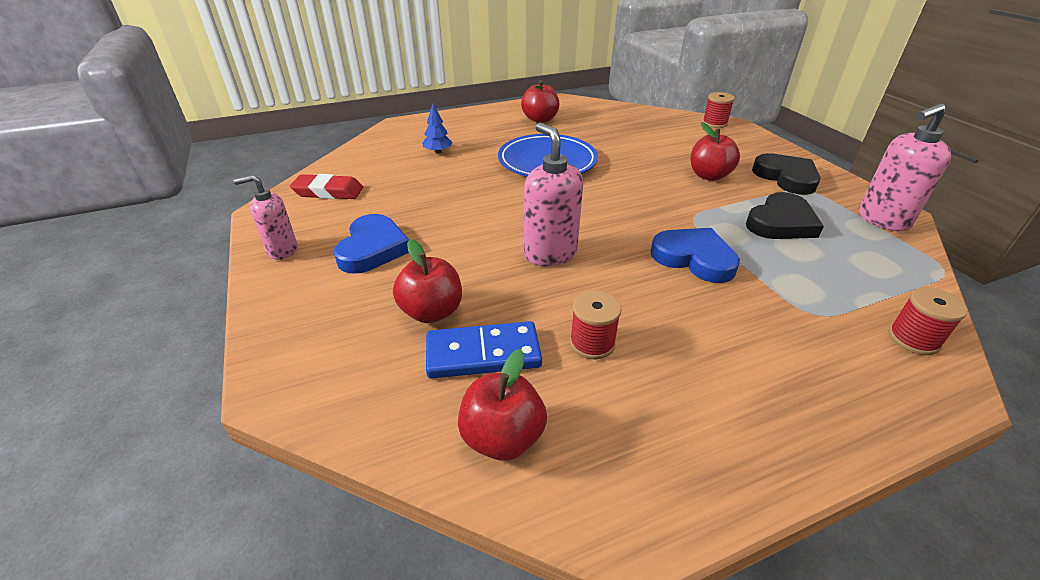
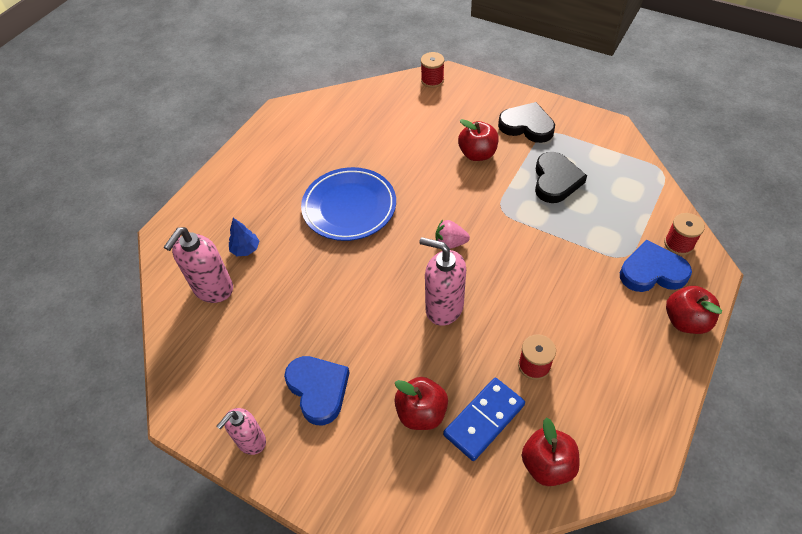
camera: 35 degrees left, 15 degrees up
red eraser [290,174,363,199] -> none
red apple [521,80,559,123] -> red apple moved to [666,286,722,334]
blue heart [650,228,740,283] -> blue heart moved to [620,239,692,292]
pink soap dispenser [859,103,951,231] -> pink soap dispenser moved to [164,227,233,303]
none -> pink strawberry [435,220,470,249]

